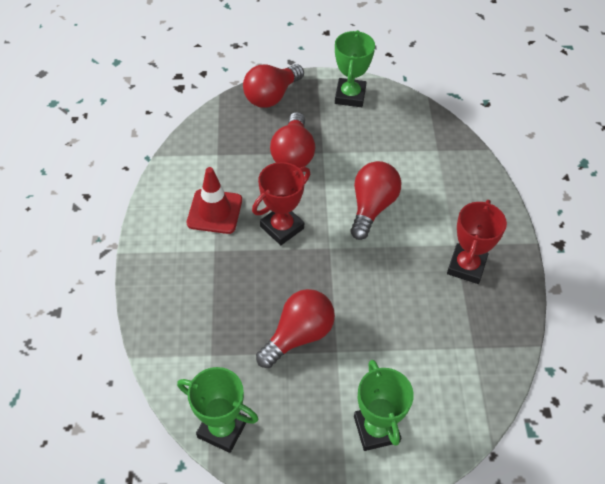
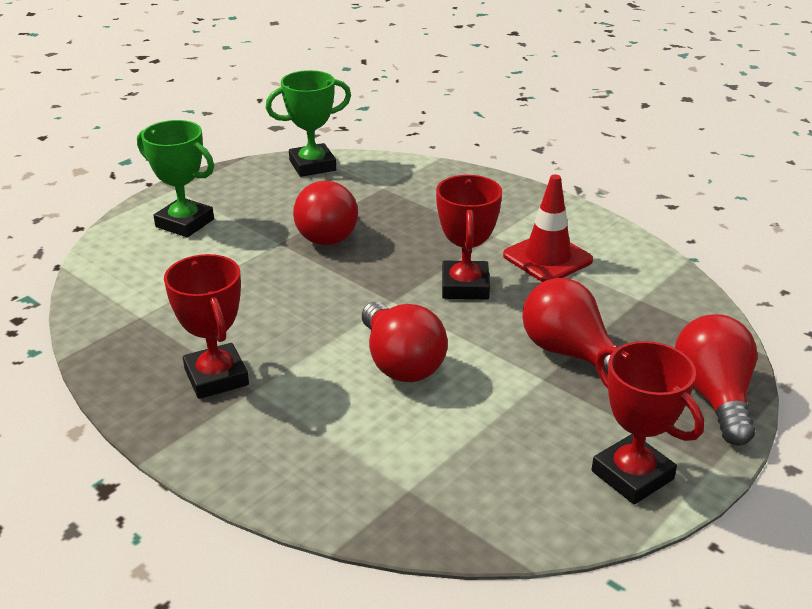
camera: 135 degrees right, 20 degrees down
green trophy [335,30,375,107] -> red trophy [592,341,704,504]

